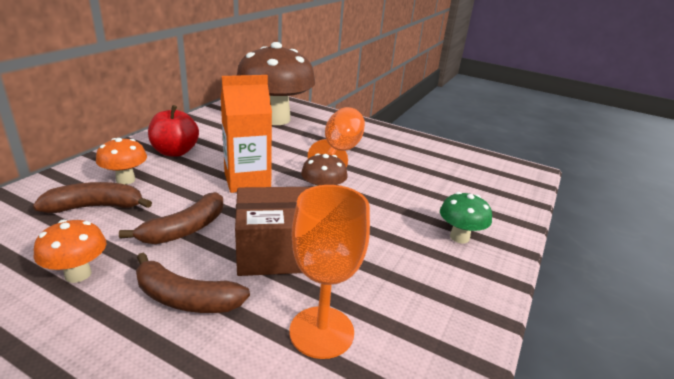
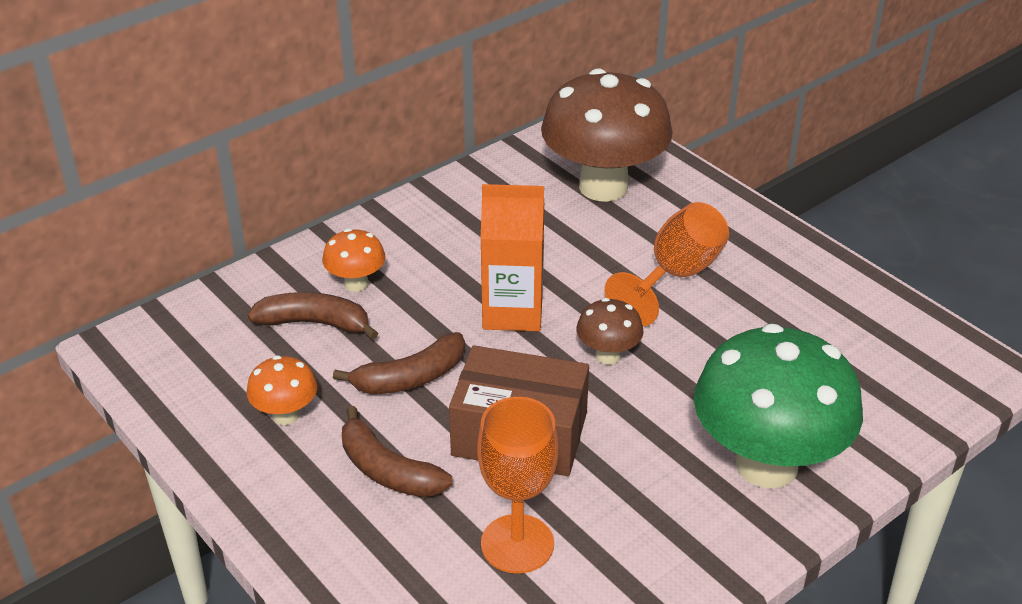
camera: 25 degrees right, 10 degrees up
red apple [148,105,199,157] -> none
green mushroom [440,192,492,244] -> green mushroom [694,324,863,489], size x2.23

